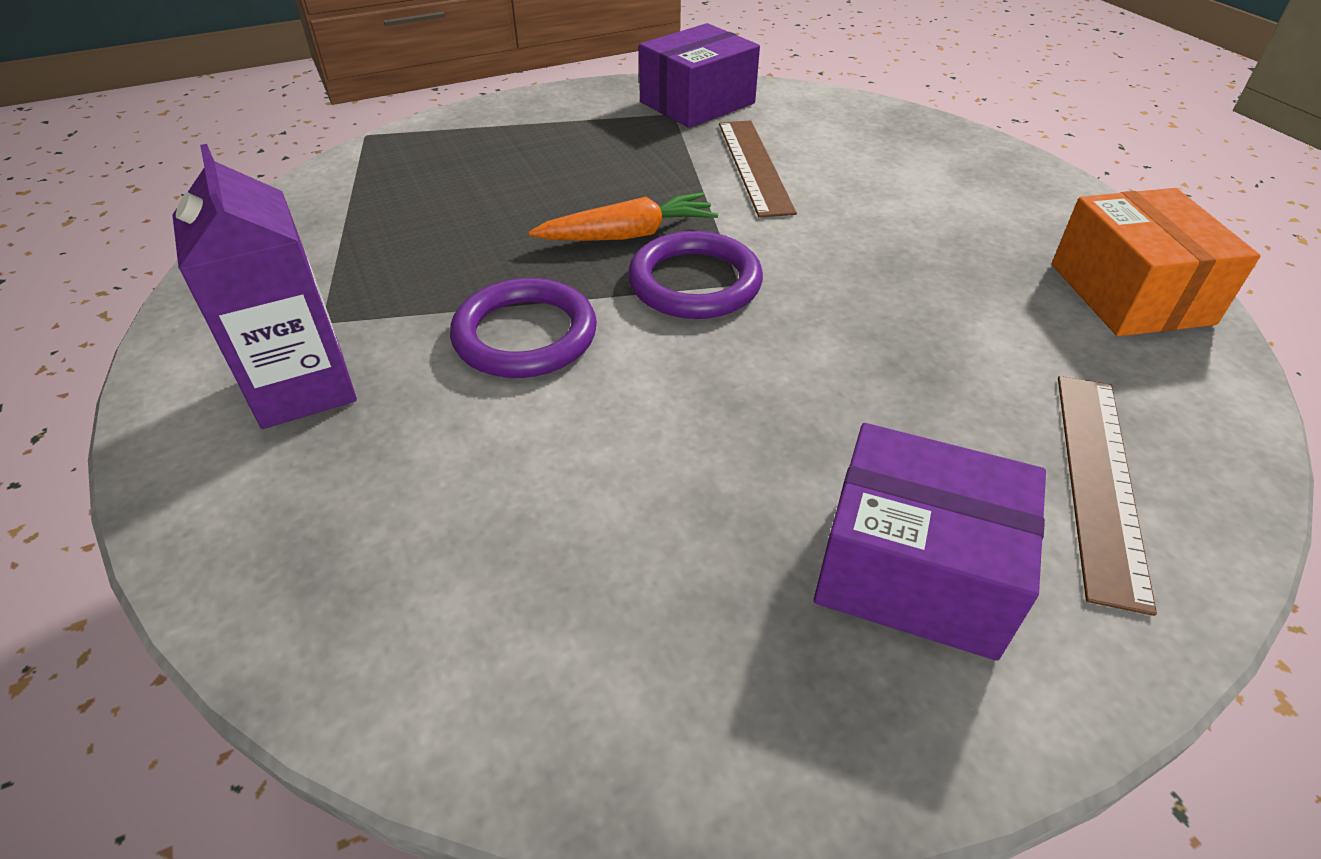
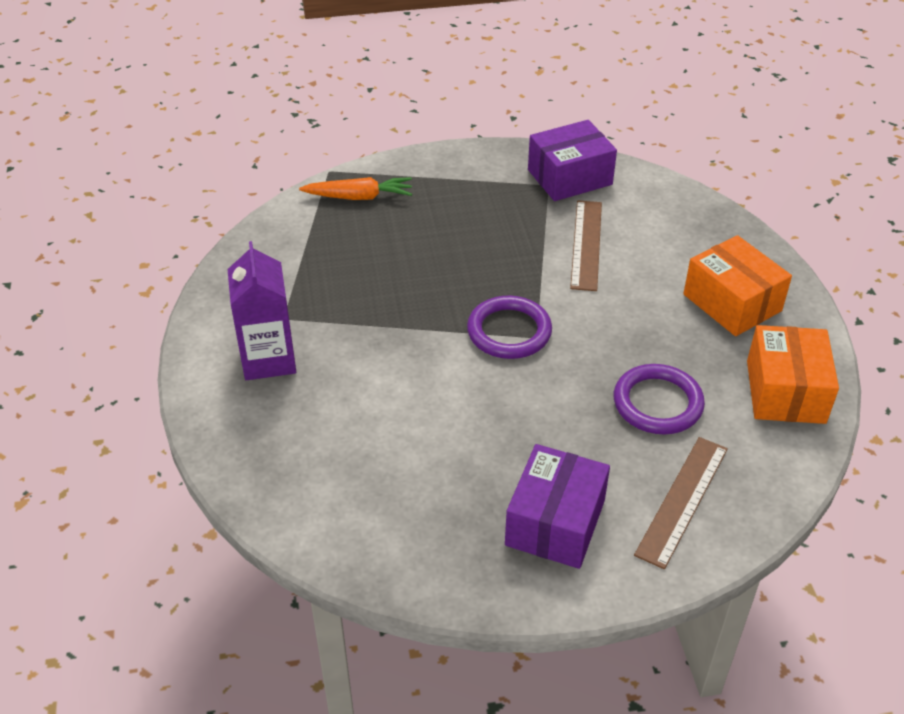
camera: 15 degrees right, 0 degrees up
purple ring [450,278,597,378] -> purple ring moved to [614,364,705,435]
orange carrot [528,192,718,241] -> orange carrot moved to [299,177,412,200]
purple box [814,423,1046,661] -> purple box turned 75 degrees clockwise [505,444,610,569]
none -> orange box [683,235,792,336]

